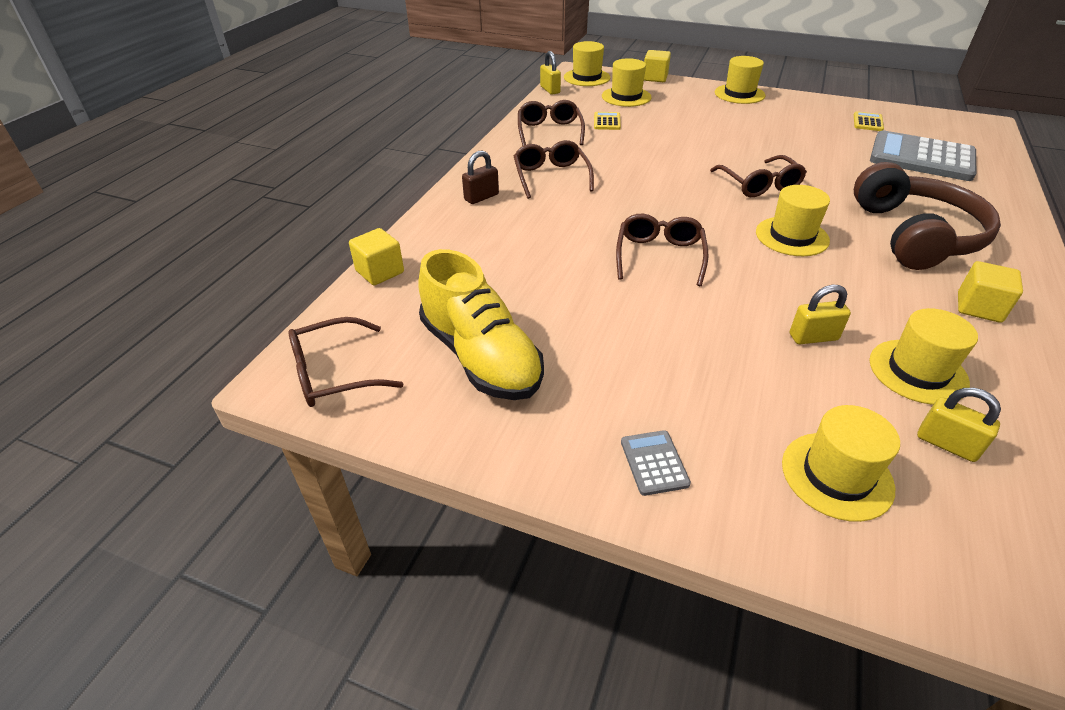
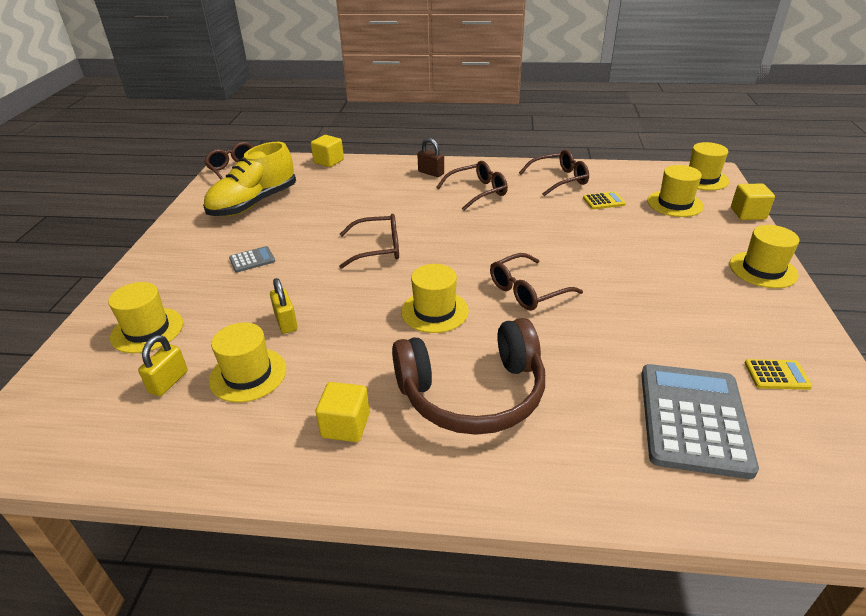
camera: 75 degrees right, 5 degrees down
yellow padlock [540,51,561,95] -> none
grey calculator [621,430,691,496] -> grey calculator moved to [229,246,275,273]

